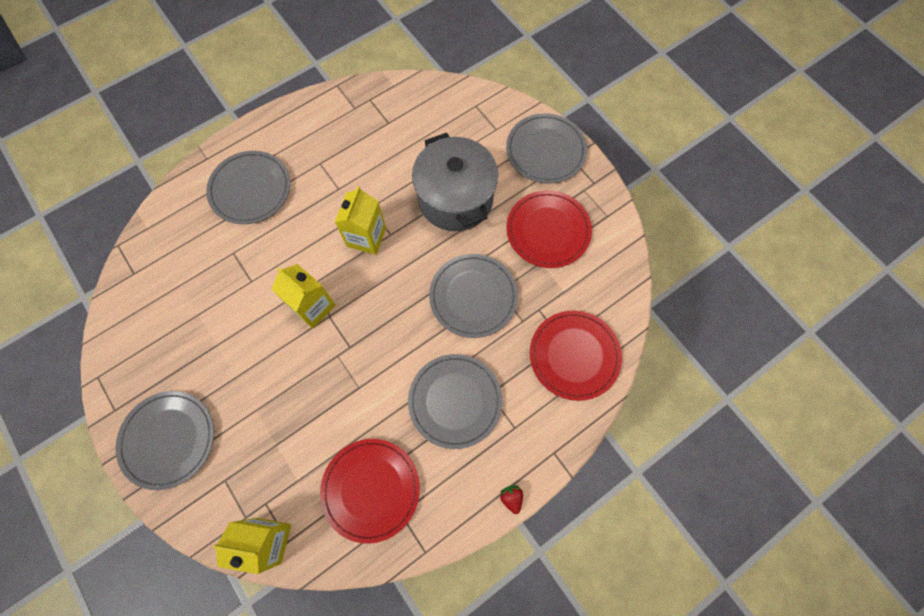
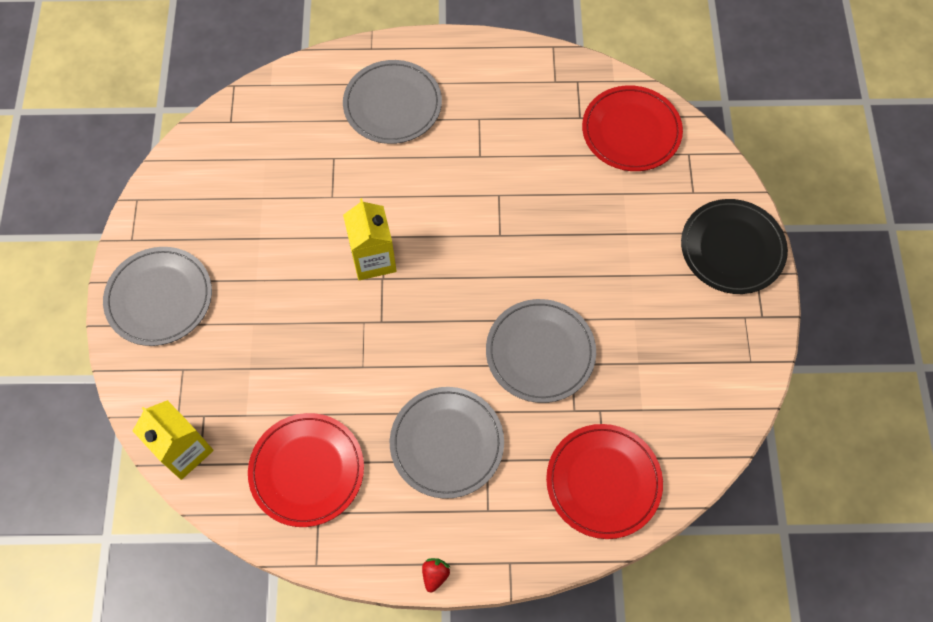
camera: 35 degrees right, 5 degrees down
yellow carton [335,186,386,255] -> none
grey pot [412,133,498,231] -> none
grey plate [506,113,587,184] -> black plate [681,199,788,294]
red plate [507,190,592,268] -> red plate moved to [582,85,683,171]

